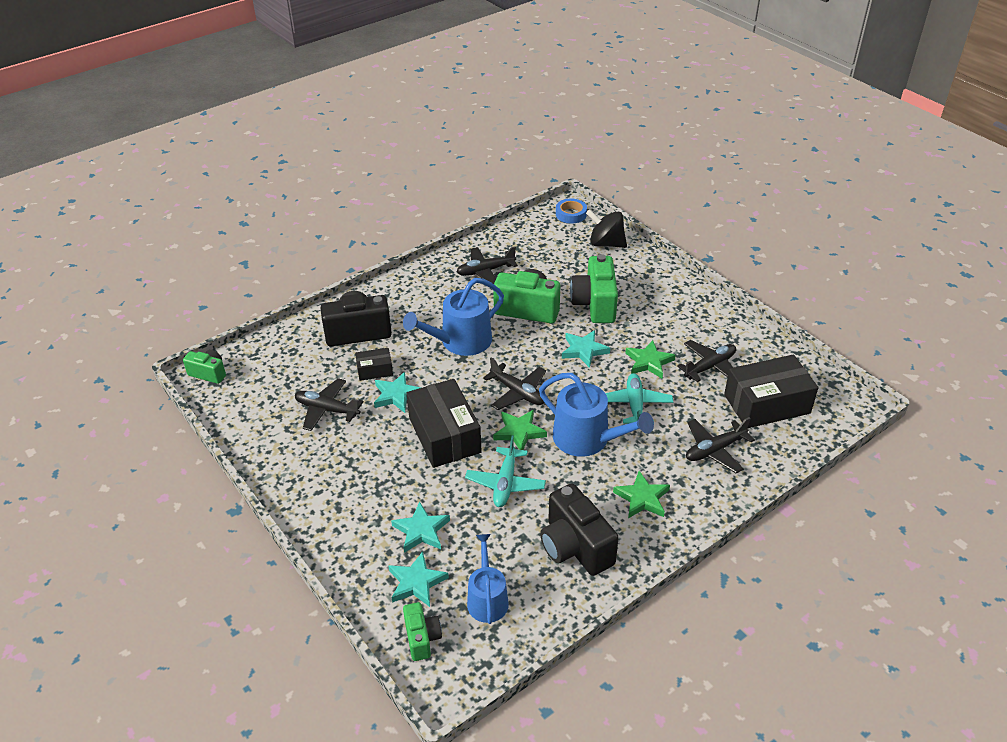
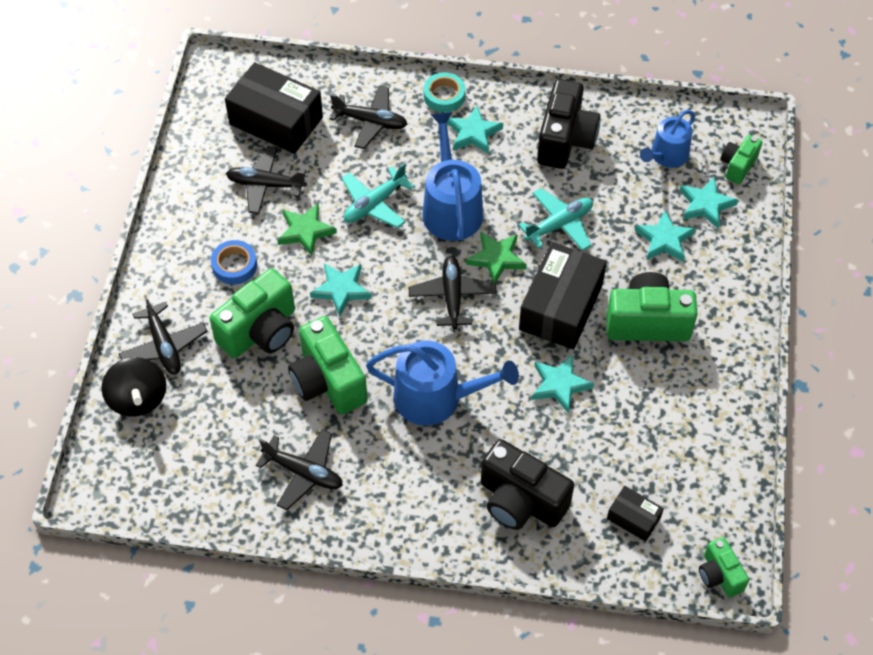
camera: 135 degrees left, 15 degrees up
black plane [295,378,364,431] -> black plane moved to [119,295,208,374]
black box [355,348,393,381] -> black box moved to [607,486,664,542]
blue tape [556,199,587,223] -> blue tape moved to [211,240,257,285]
green star [613,471,670,518] -> turquoise star [447,105,503,154]
none -> turquoise tape [424,72,466,112]
none -> green camera [606,272,698,341]

